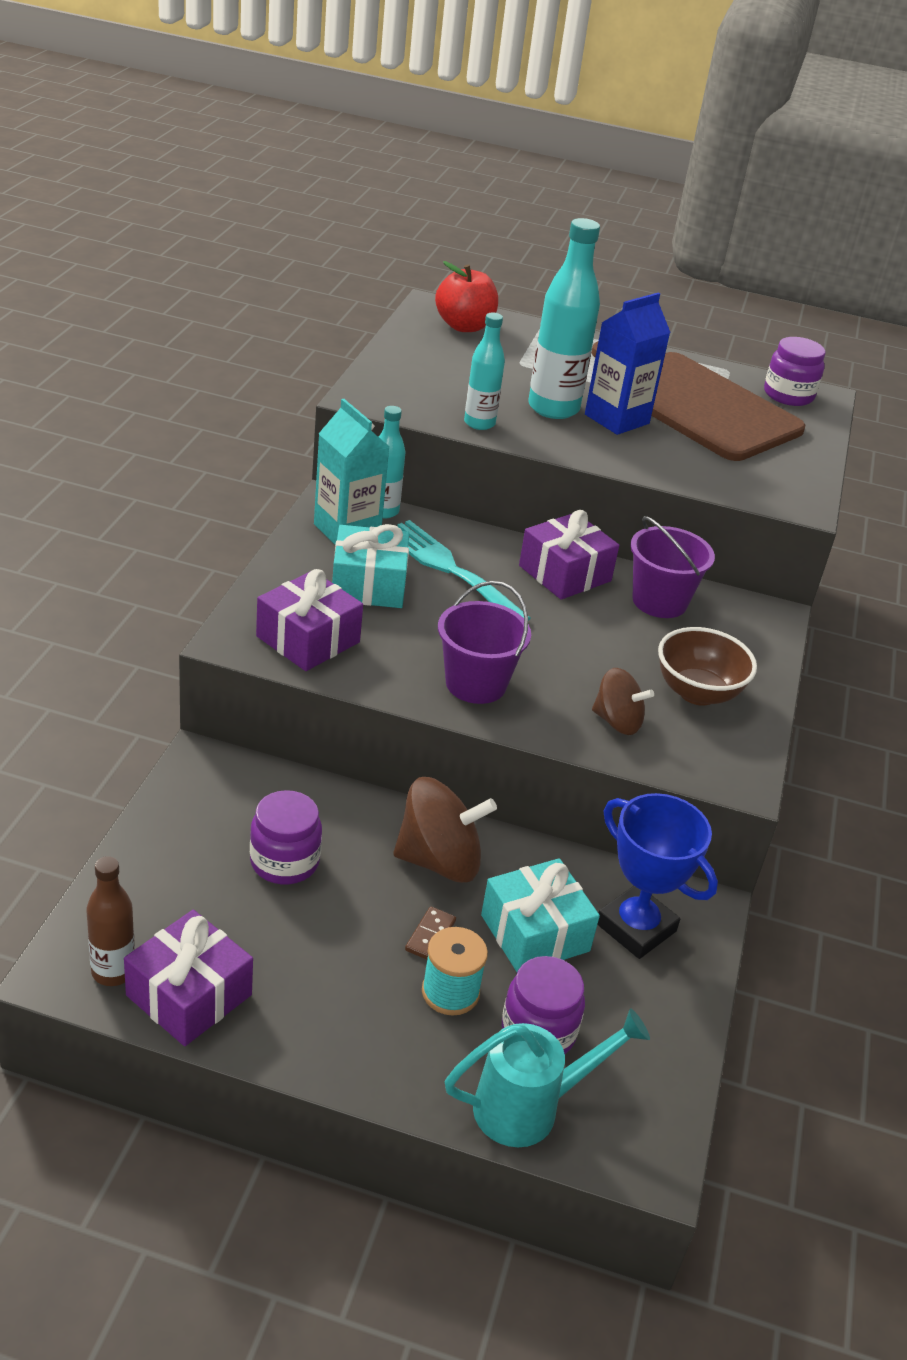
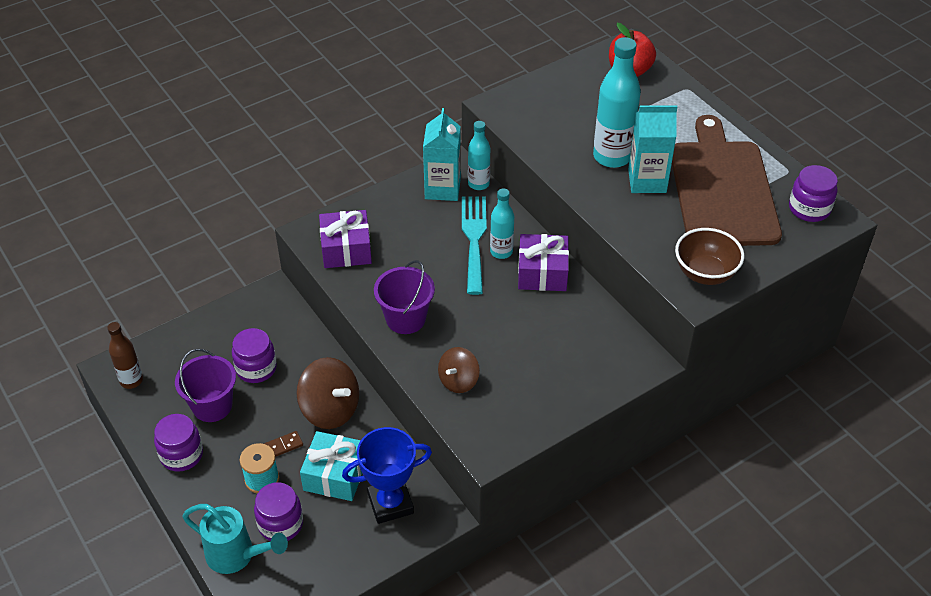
camera: 45 degrees right, 10 degrees up
purple gift [124,910,253,1046] -> none
turquoise gift [332,524,409,608] -> none
turquoise bottle [464,313,505,430] -> turquoise bottle moved to [490,188,514,259]
blue carton [585,293,671,435] -> turquoise carton [628,106,677,193]
brown spinning top [592,668,654,735] -> brown spinning top turned 60 degrees clockwise [438,347,480,393]
blue trophy [597,793,718,959] -> blue trophy turned 75 degrees clockwise [342,427,432,524]
purple bucket [630,516,715,618] -> purple bucket moved to [175,349,236,422]
brown bowl [658,627,757,706] -> brown bowl moved to [675,228,744,285]
none -> purple jar [154,414,203,472]

